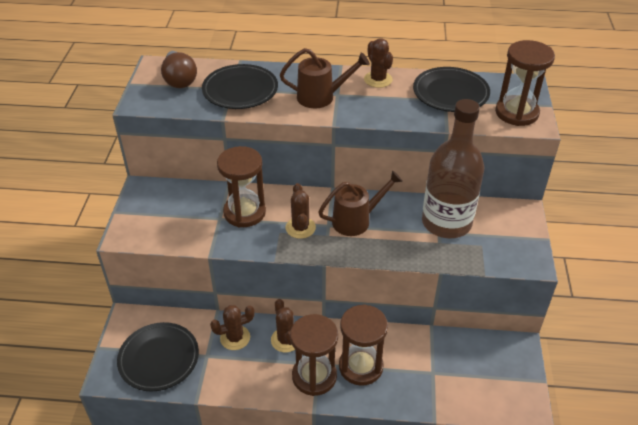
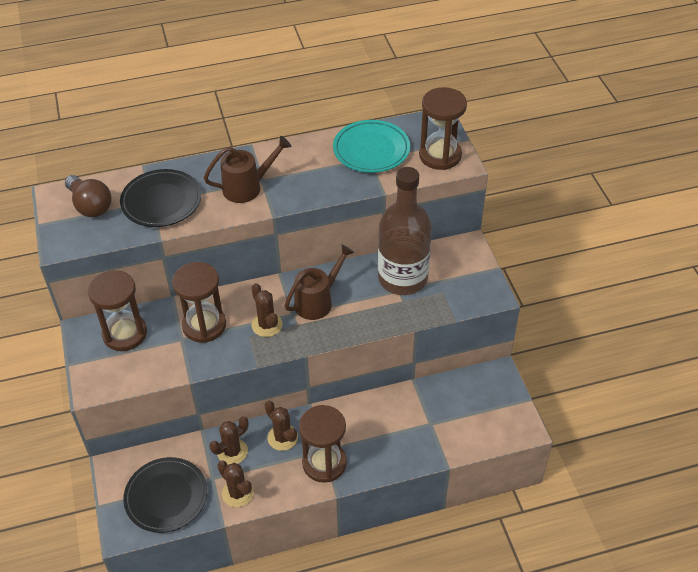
camera: 20 degrees left, 5 degrees up
brown hourglass [339,304,388,386] -> brown hourglass moved to [88,270,147,351]
brown cactus [364,38,393,88] -> brown cactus moved to [217,460,254,507]
black plate [413,67,490,112] -> turquoise plate [333,120,410,173]

